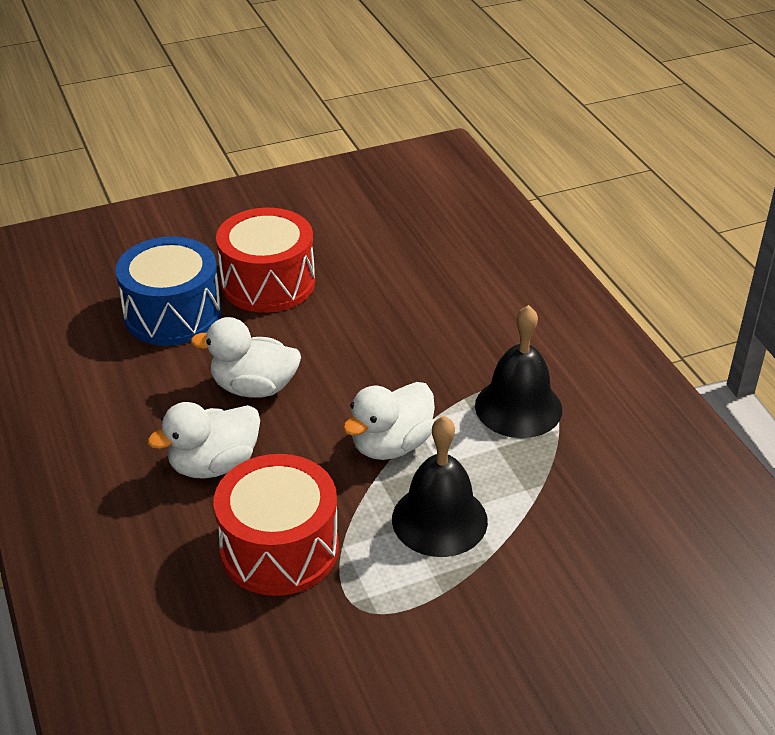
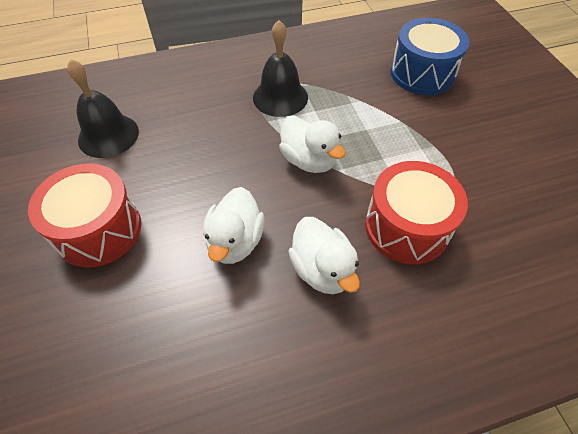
camera: 85 degrees left, 15 degrees up
blue drum [115,236,221,346] -> blue drum moved to [391,18,469,95]
black bell [392,416,488,557] -> black bell moved to [67,59,139,158]

